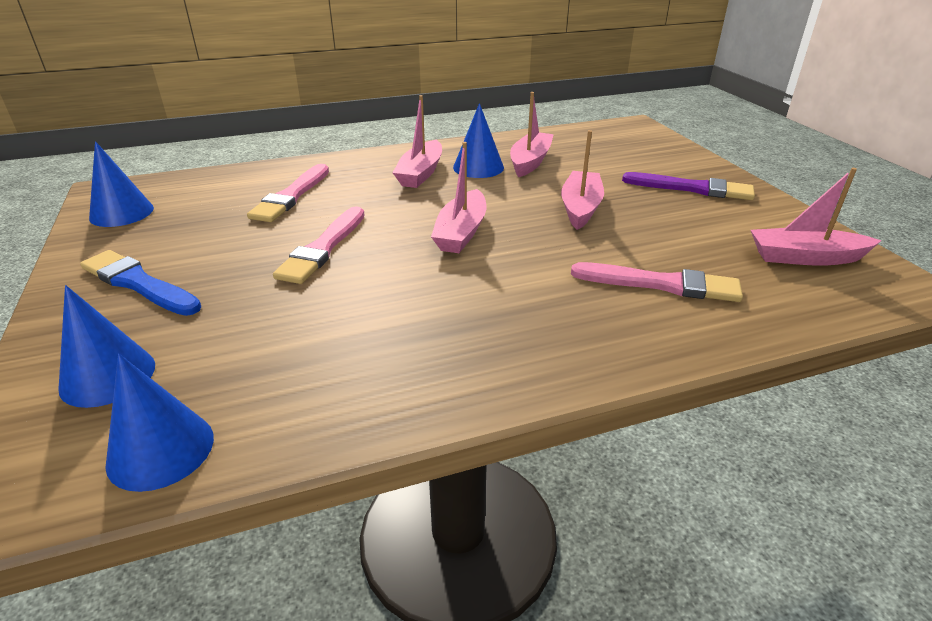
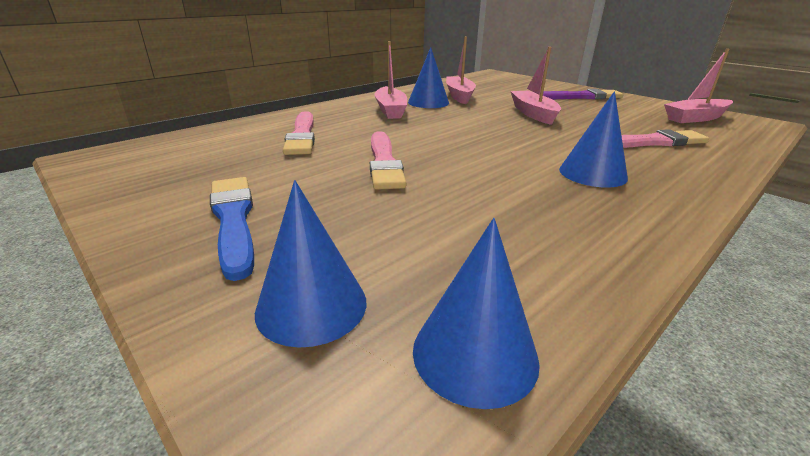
camera: 25 degrees left, 5 degrees down
blue brush [80,250,201,316] -> blue brush turned 60 degrees clockwise [210,177,254,281]
blue cone [89,141,154,227] -> blue cone moved to [559,91,628,188]
pink boat [431,142,486,253] -> none

